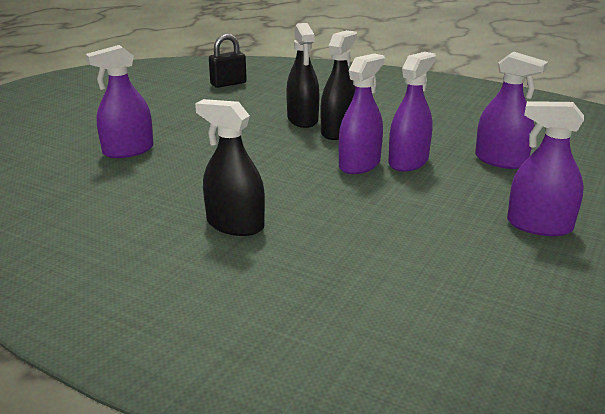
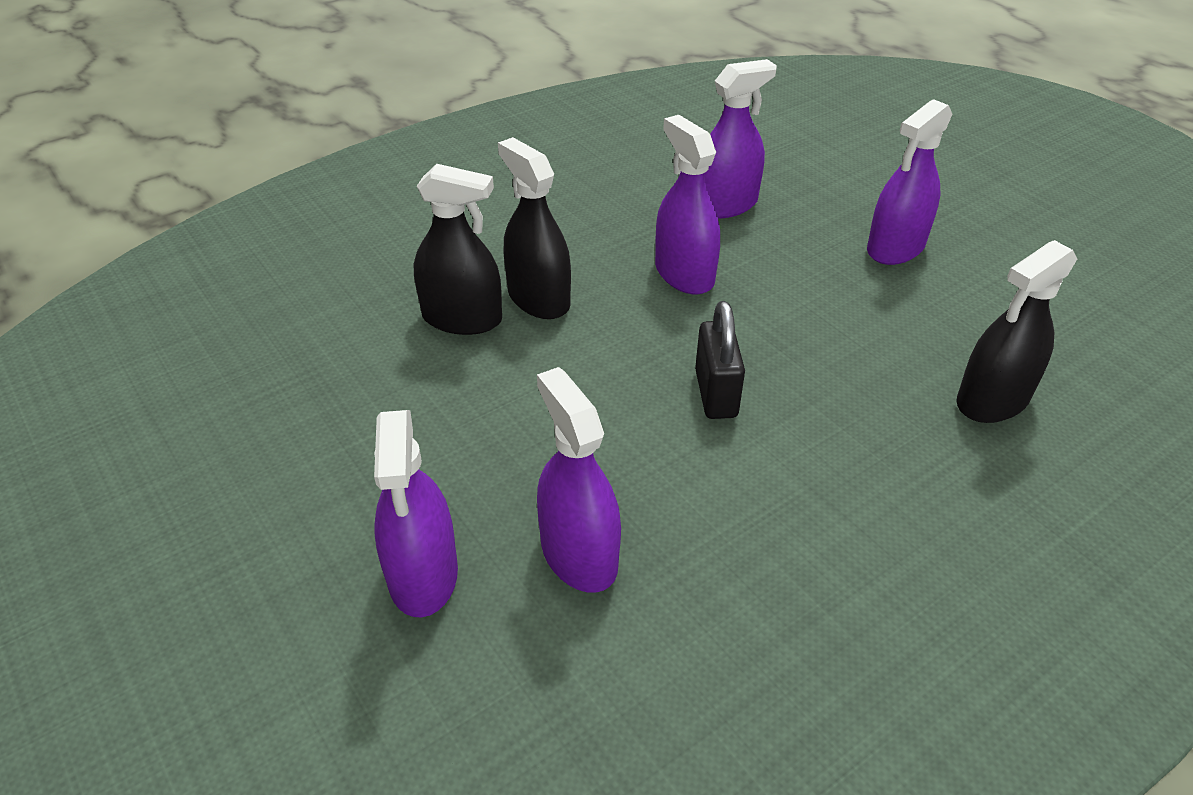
camera: 65 degrees left, 15 degrees up
black spray bottle [195,99,265,236] -> black spray bottle moved to [956,240,1077,423]
black padlock [209,34,247,88] -> black padlock moved to [695,301,745,419]
purple spray bottle [339,53,385,174] -> purple spray bottle moved to [537,367,621,593]

